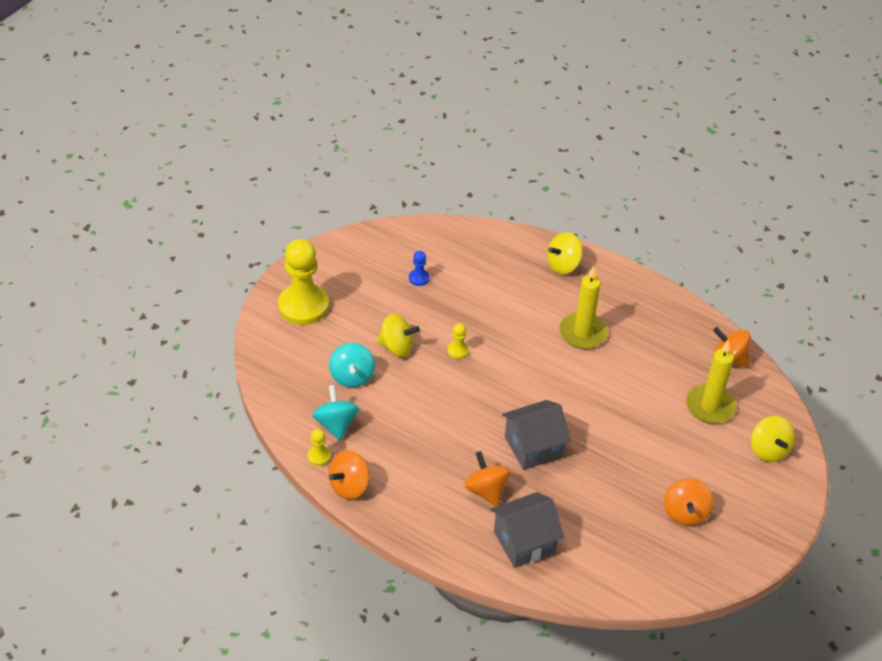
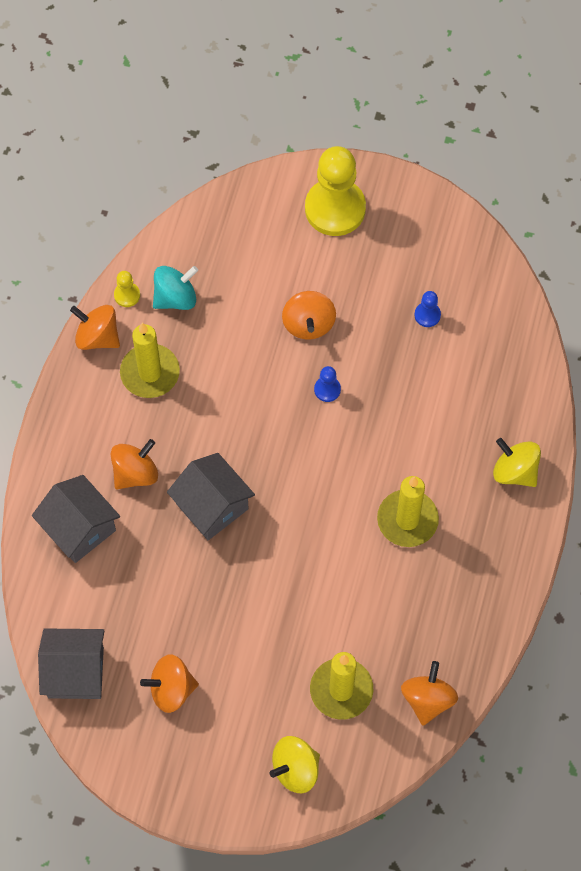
camera: 75 degrees right, 20 degrees up
turquoise spinning top [329,343,375,388] -> none
yellow spinning top [376,314,420,357] -> orange spinning top [282,291,336,340]
yellow pawn [447,323,469,359] -> blue pawn [314,366,341,402]
none -> grey house [38,628,104,699]
none -> yellow candle [120,323,180,398]

